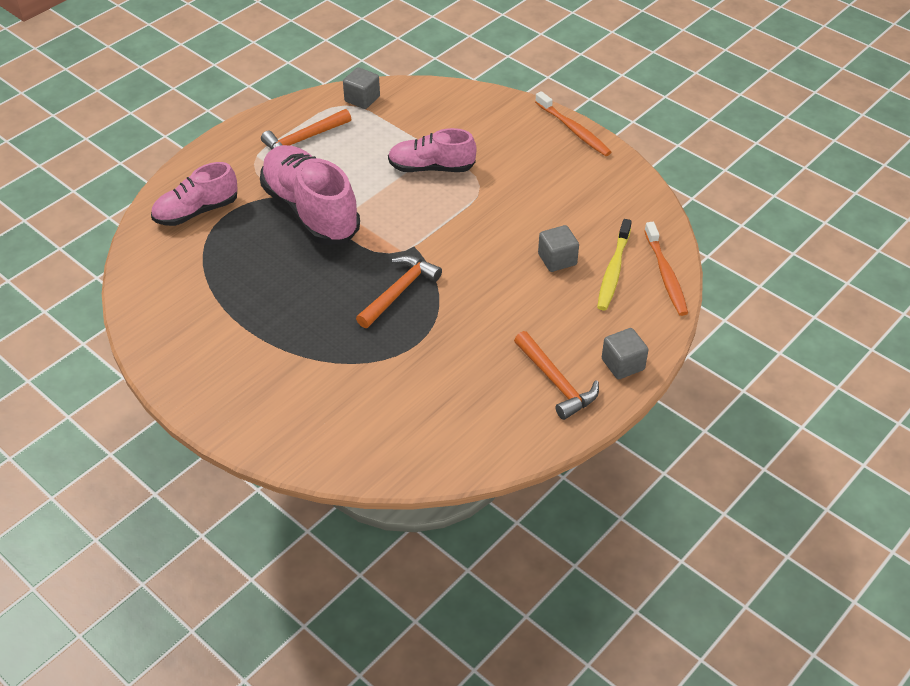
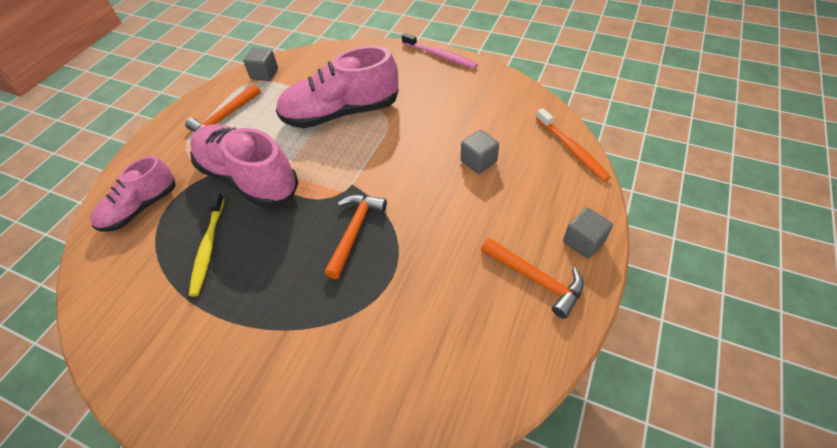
camera: 15 degrees left, 5 degrees up
pink shoe [388,128,477,172] -> pink shoe [276,46,399,128], size x1.62
orange toothbrush [535,91,611,156] -> pink toothbrush [402,33,478,69]
yellow toothbrush [597,219,632,310] -> yellow toothbrush moved to [189,192,224,297]

